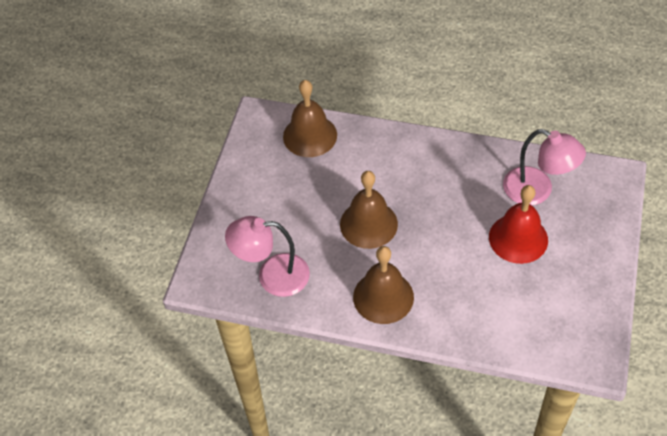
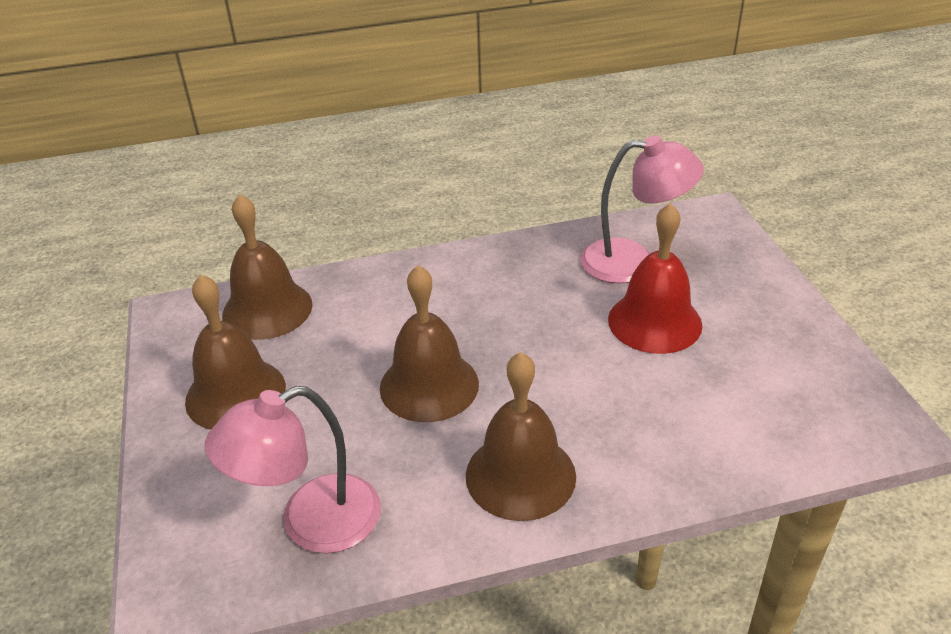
camera: 30 degrees left, 15 degrees down
none -> brown bell [185,274,286,430]

